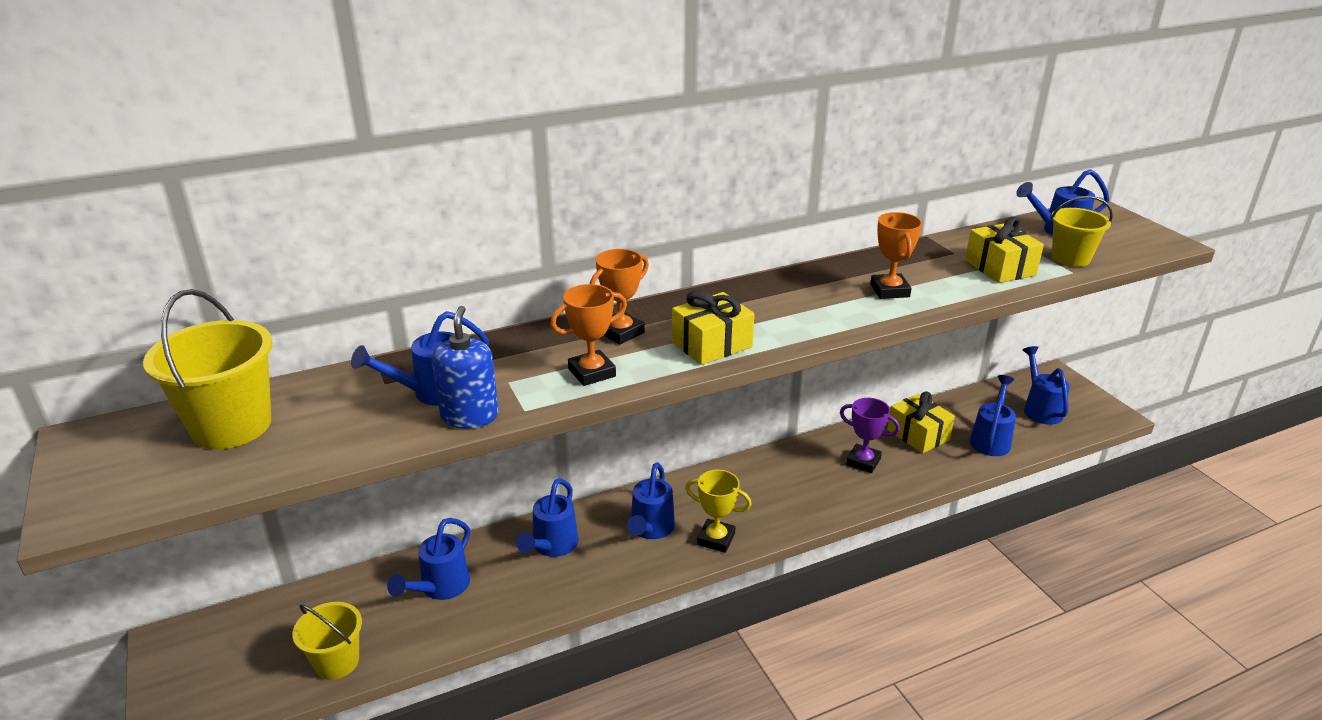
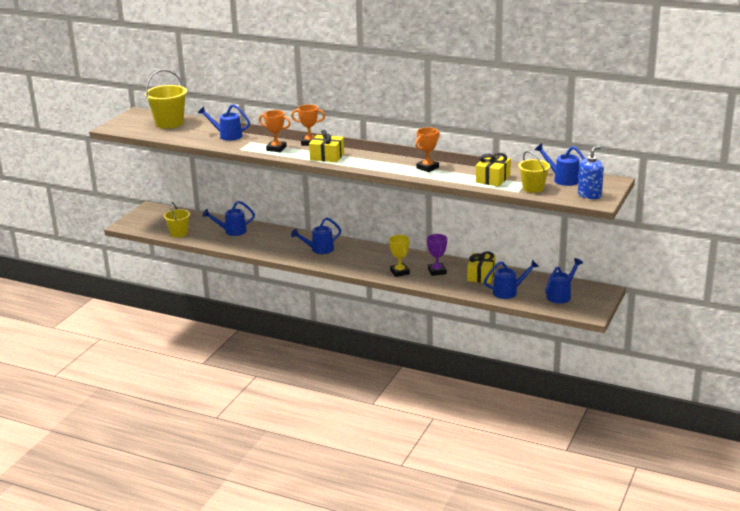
camera: 50 degrees right, 5 degrees down
blue soap dispenser [432,306,499,429] -> blue soap dispenser moved to [578,146,604,199]
blue watering can [516,478,579,557] -> none
yellow trophy [685,470,752,553] -> yellow trophy moved to [389,235,410,277]

